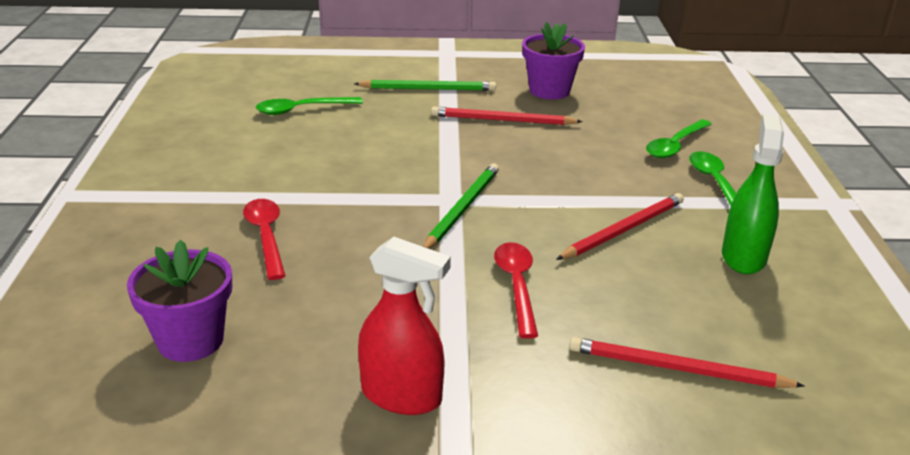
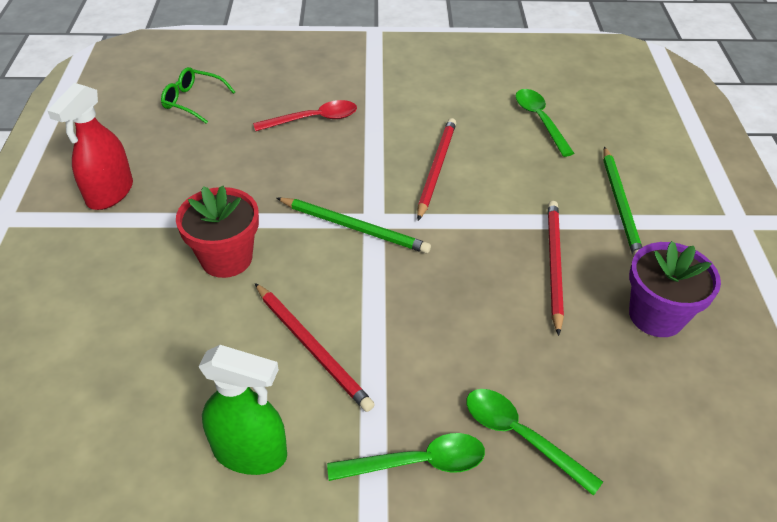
camera: 90 degrees right, 15 degrees up
purple flower pot [127,240,232,362] -> green glasses [161,67,235,124]
red spoon [494,242,538,339] -> red flower pot [176,186,259,278]
red pencil [569,337,804,388] -> red pencil moved to [417,118,456,221]

